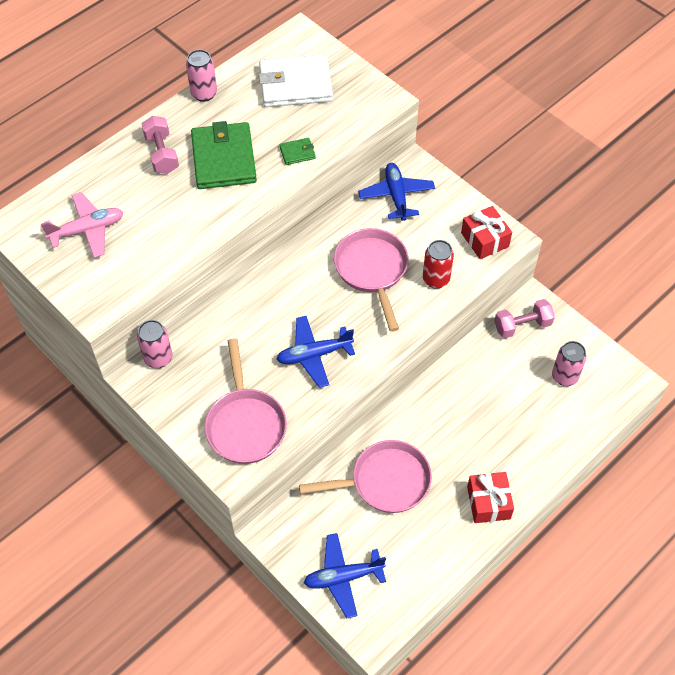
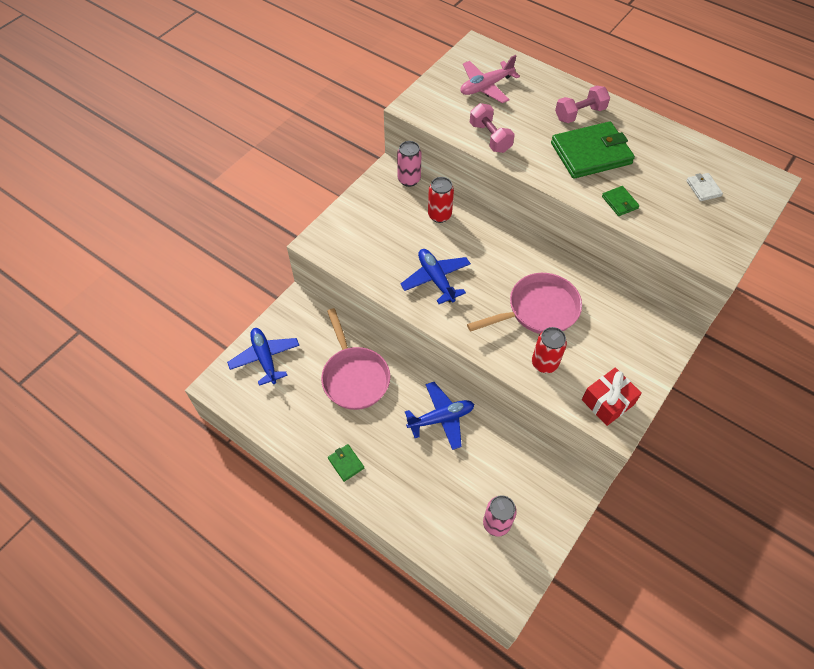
camera: 80 degrees right, 0 degrees up
pink plane [41,192,123,258] -> pink plane turned 90 degrees clockwise [460,55,520,103]
pink can [186,49,217,102] -> none
pink pan [205,338,287,464] -> none
white wallet [259,54,333,107] -> white wallet [686,173,723,201], size x0.43
blue plane [358,163,435,221] -> blue plane moved to [405,382,474,450]
red gift [467,472,514,523] -> green wallet [328,444,364,482]
pink dumbbell [494,299,555,338] -> pink dumbbell moved to [470,103,515,153]
none -> red can [428,177,454,223]

